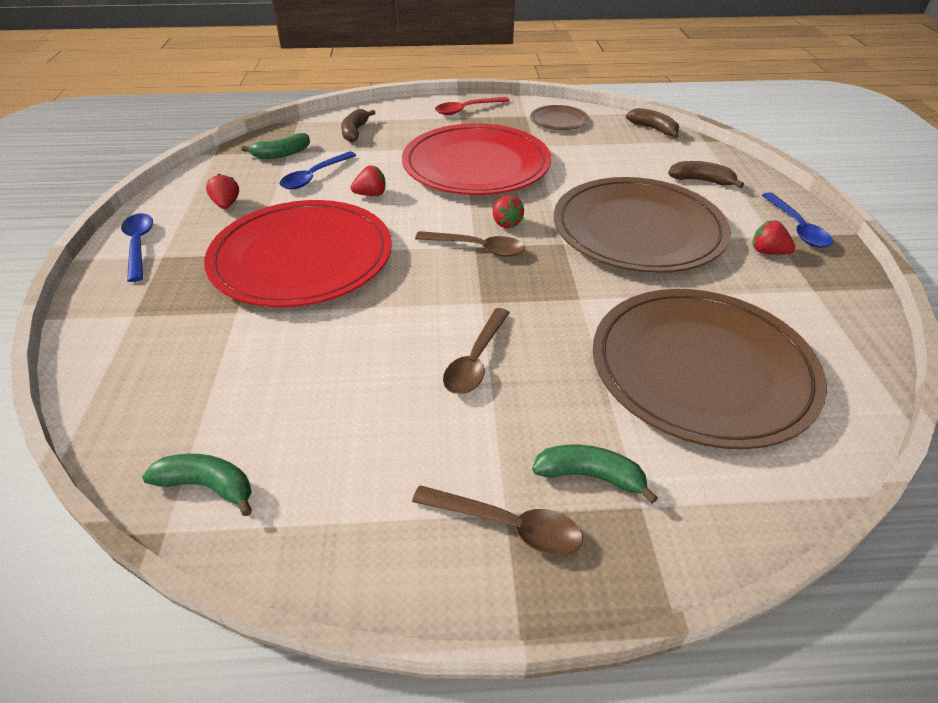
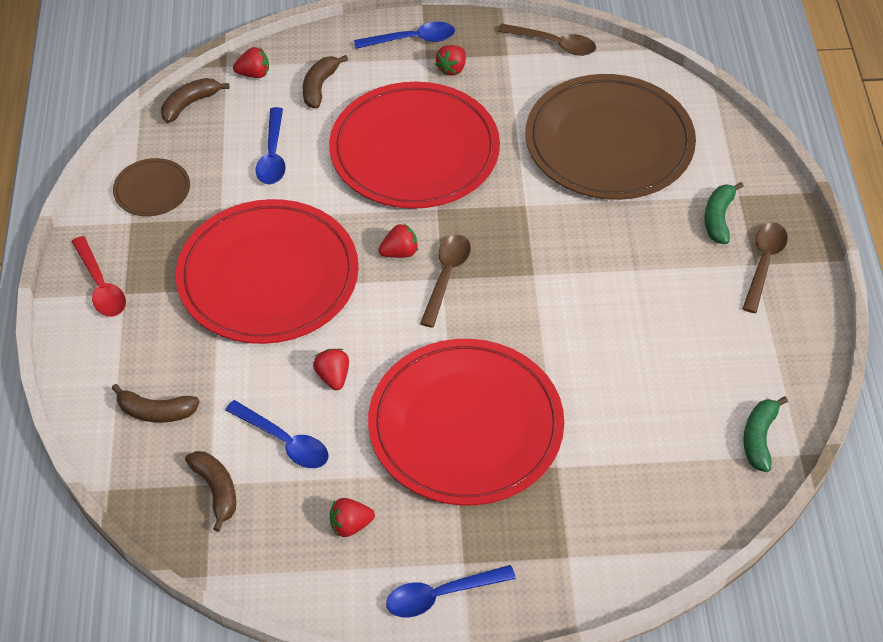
camera: 90 degrees left, 10 degrees up
green banana [241,133,310,159] -> brown banana [185,451,236,532]
brown spoon [443,308,510,394] -> brown spoon moved to [498,23,596,56]
brown plate [554,177,731,273] -> red plate [329,82,500,209]
none -> red strawberry [233,47,269,78]
none -> blue spoon [256,107,286,184]

